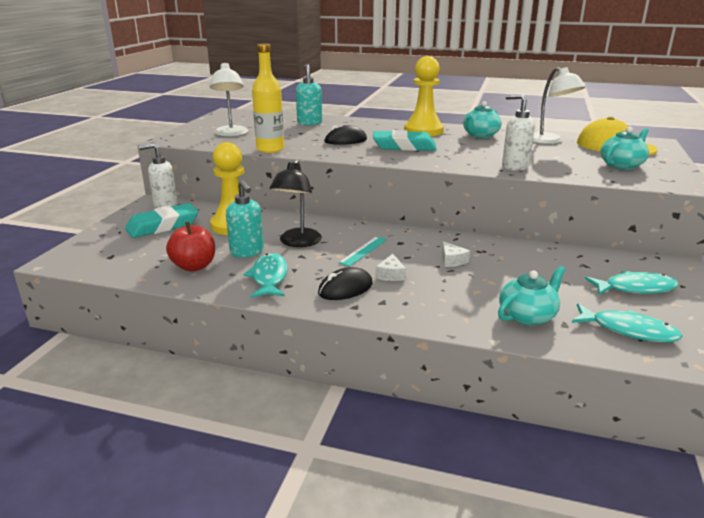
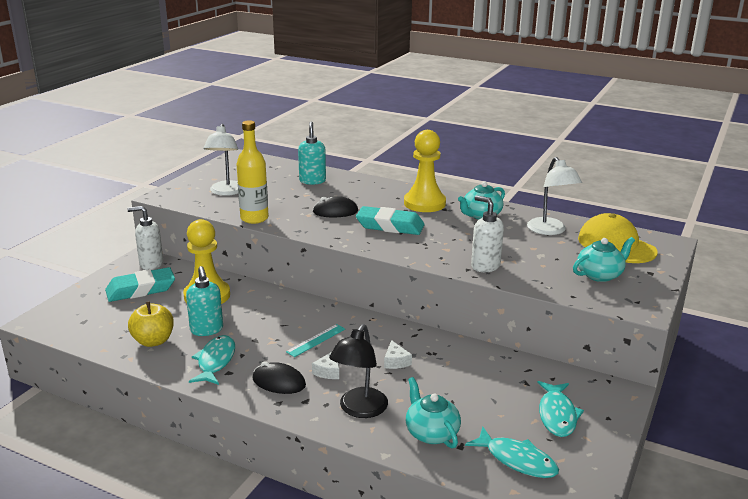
camera: 10 degrees right, 0 degrees up
red apple [166,222,215,271] -> yellow apple [128,301,174,347]
black lamp [270,160,322,247] -> black lamp moved to [329,324,388,418]
black mouse [318,267,373,300] -> black mouse turned 45 degrees clockwise [253,361,306,394]
turquoise teapot [498,266,566,326] -> turquoise teapot turned 90 degrees counterclockwise [406,377,461,448]
turquoise fish [584,271,679,295] -> turquoise fish turned 90 degrees clockwise [537,381,584,437]

